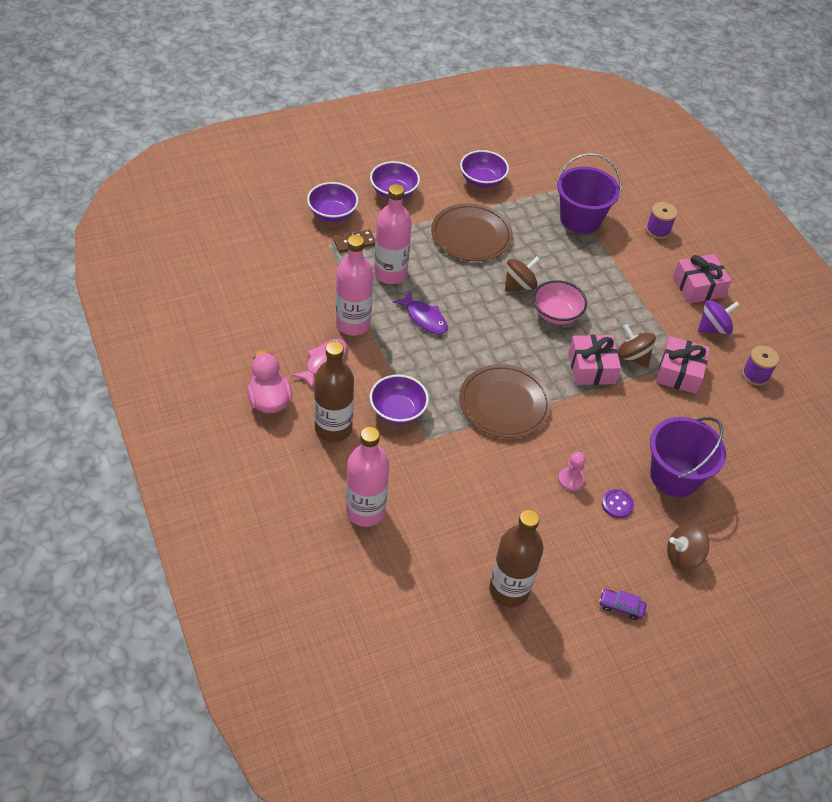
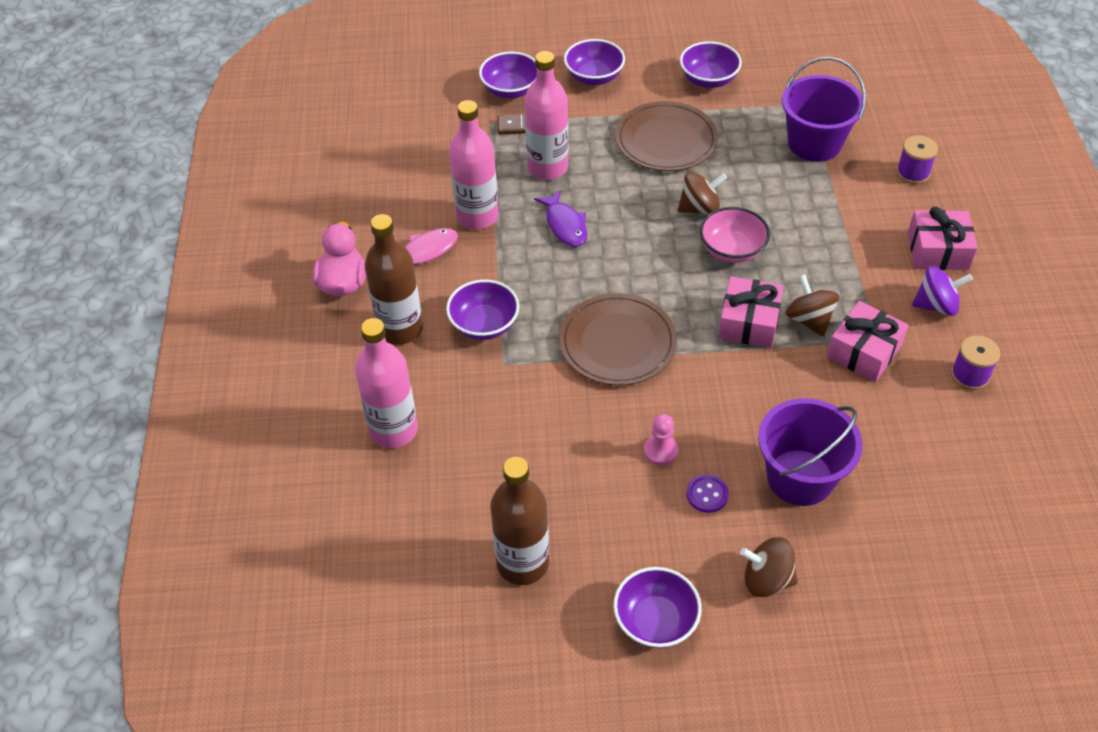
camera: 25 degrees right, 0 degrees up
purple car [599,589,647,620] -> purple bowl [613,567,702,648]

